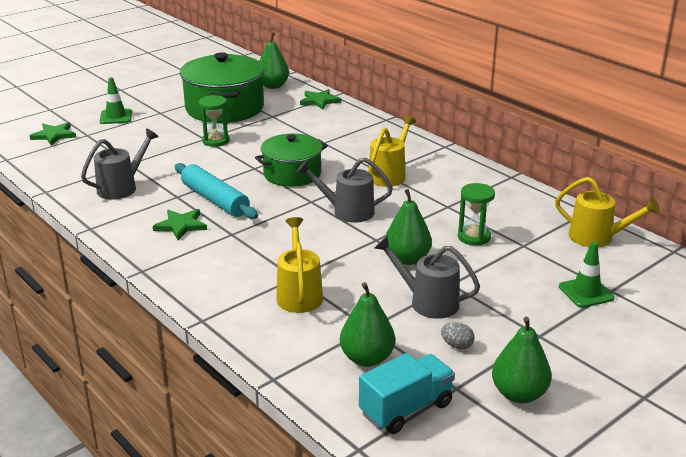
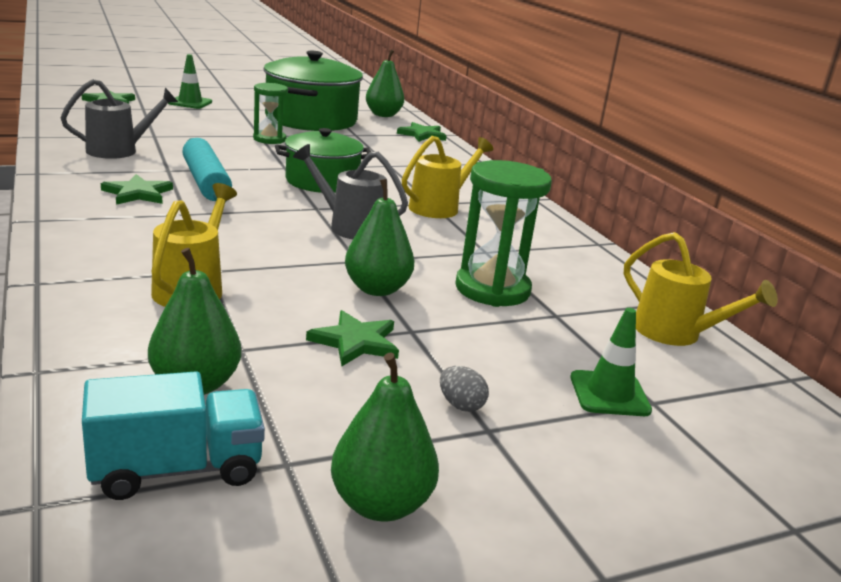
camera: 15 degrees right, 5 degrees down
grey watering can [374,236,480,319] -> green star [306,310,399,366]
grey egg [441,322,475,349] -> grey egg moved to [440,366,489,412]
green hourglass [458,183,495,245] -> green hourglass [455,160,552,307], size x1.58

